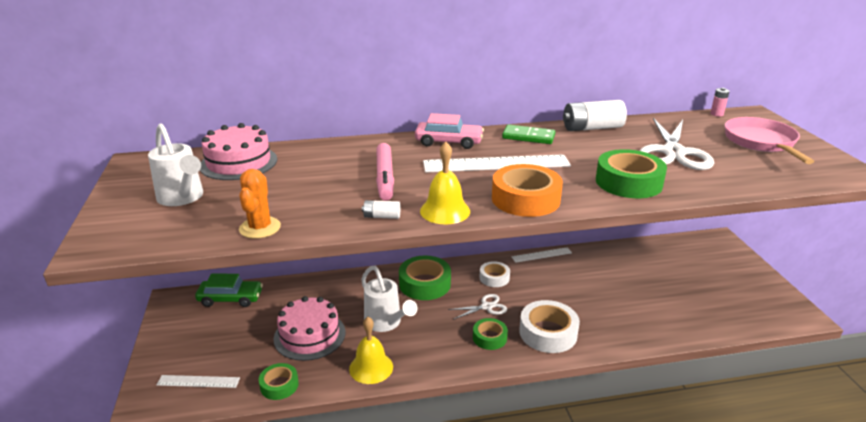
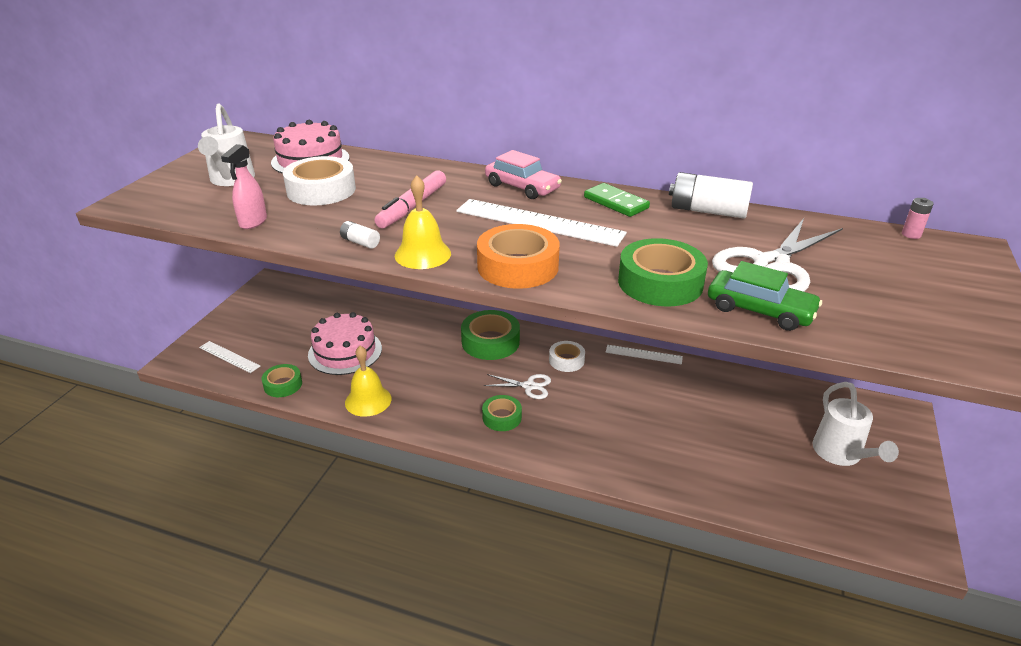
camera: 30 degrees right, 5 degrees up
green car [195,274,263,307] -> green car moved to [708,261,822,331]
orange cactus [239,169,281,239] -> pink spray bottle [221,144,267,229]
white watering can [361,266,418,332] -> white watering can moved to [812,382,899,466]
white tape [519,300,580,353] -> white tape moved to [283,156,356,205]
pink pan [725,117,814,164] -> none

